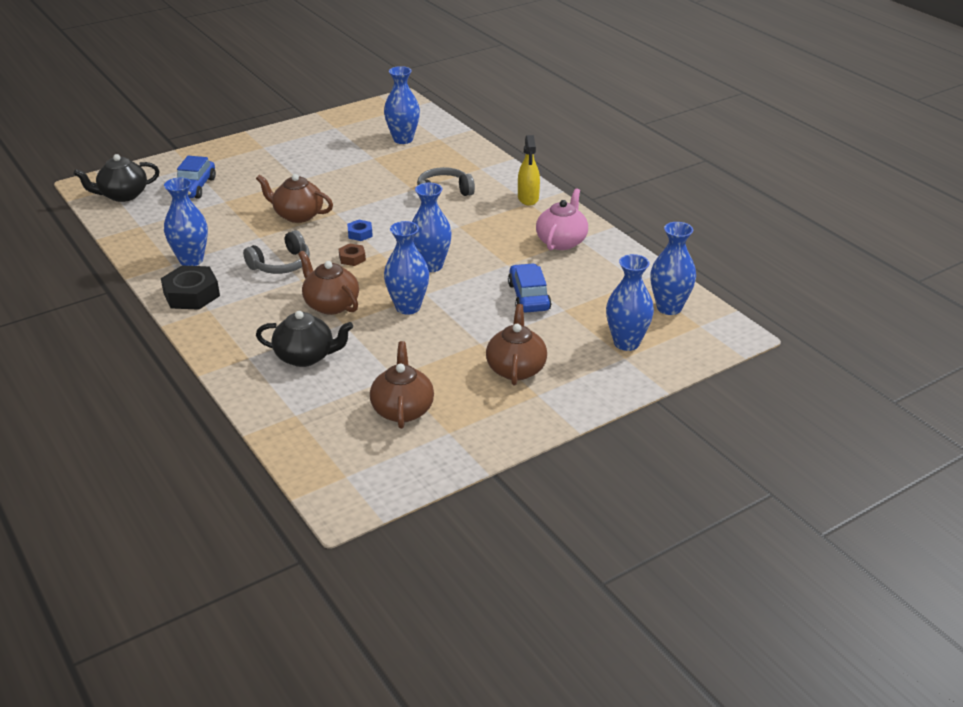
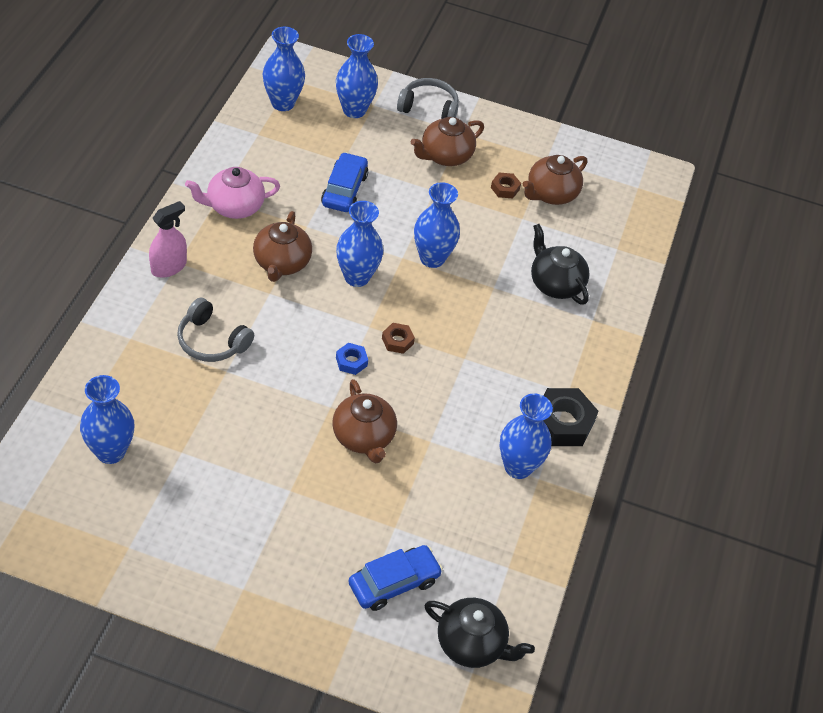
camera: 135 degrees left, 15 degrees up
grey headphones [243,230,310,274] -> grey headphones moved to [397,78,459,119]
brown teapot [298,251,359,315] -> brown teapot moved to [253,211,312,282]
blue car [508,263,551,313] -> blue car turned 150 degrees clockwise [321,152,368,212]
yellow spray bottle [518,135,540,206] -> pink spray bottle [149,201,187,278]
none -> brown nut [491,173,521,198]

